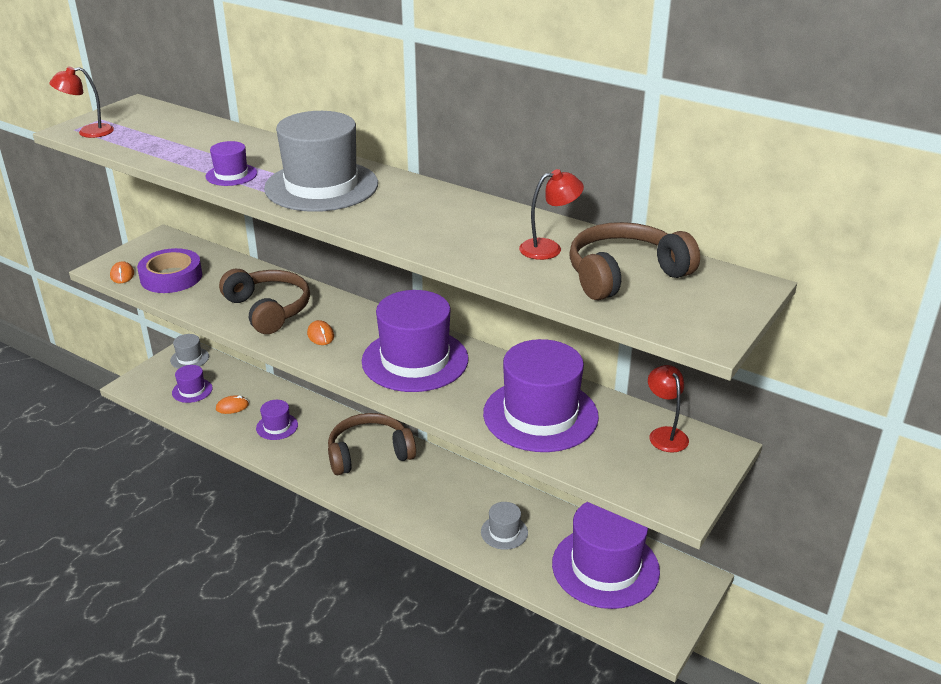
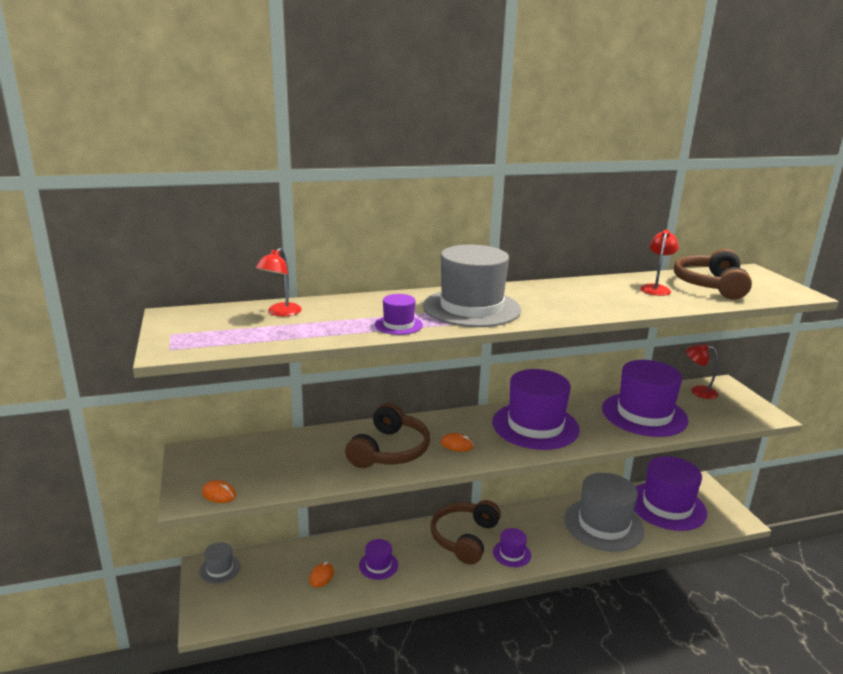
camera: 50 degrees left, 10 degrees down
red lamp [49,67,114,138] -> red lamp moved to [255,248,302,316]
purple tape [137,248,203,293] -> none
purple hat [172,365,213,403] -> purple hat moved to [493,528,531,567]
brown headphones [219,269,310,334] -> brown headphones turned 105 degrees clockwise [345,403,430,468]
grey hat [481,502,528,550] -> grey hat [564,473,645,552], size x2.18

